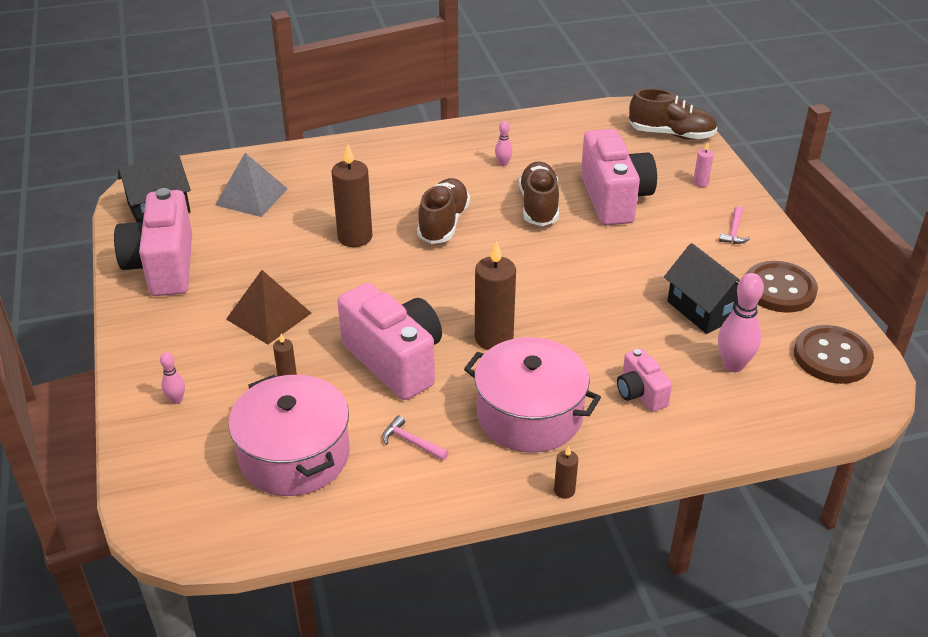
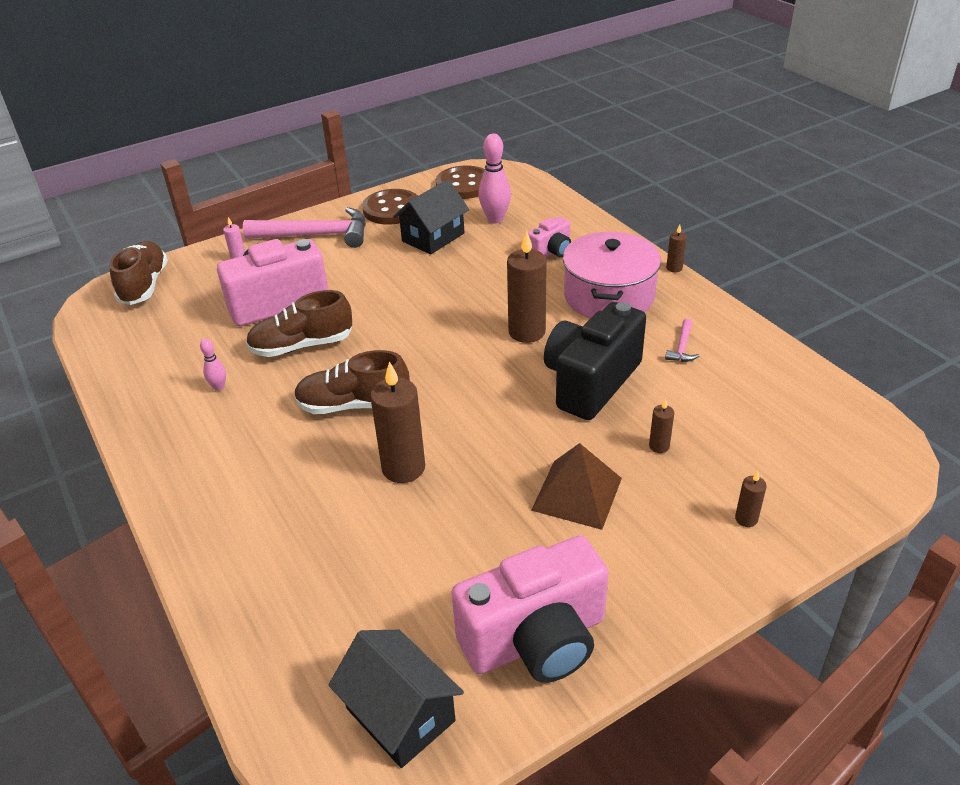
camera: 105 degrees left, 0 degrees up
pink bowling pin [160,352,185,404] -> brown candle [735,471,767,527]
grey pyramid [215,153,288,217] -> none
pink pot [228,375,350,496] -> none
pink camera [337,283,442,400] -> black camera [544,302,646,420]
pink hammer [719,206,750,244] -> pink hammer [243,207,366,248], size x2.32

